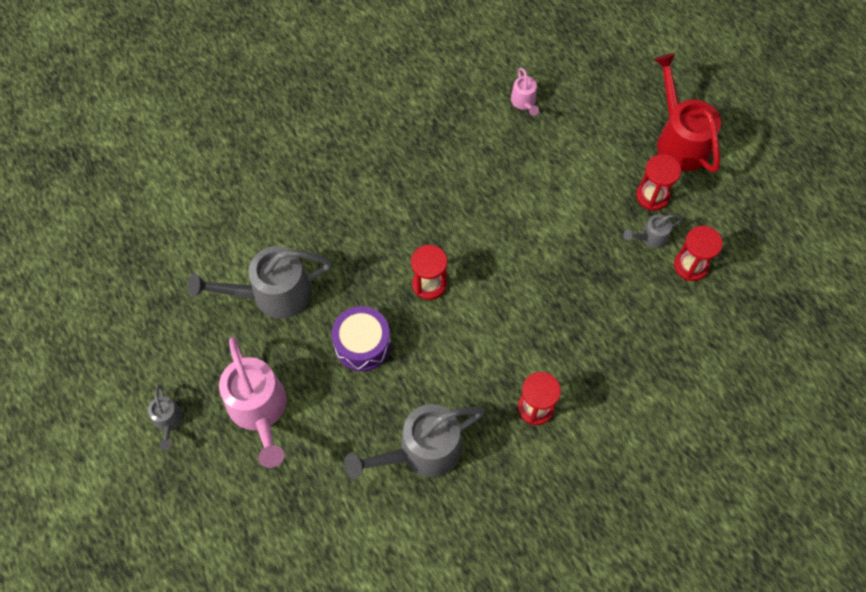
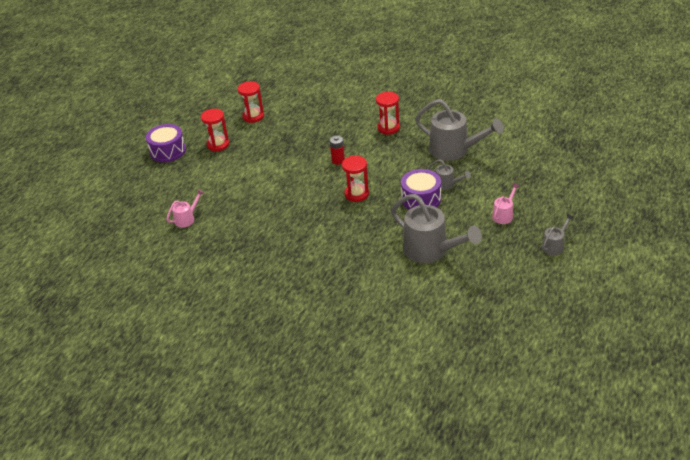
camera: 120 degrees left, 25 degrees down
pink watering can [219,337,286,468] -> pink watering can [492,183,519,224], size x0.48
grey watering can [624,214,682,249] -> grey watering can moved to [428,159,471,190]
red watering can [654,53,721,173] -> purple drum [146,124,186,162]
none -> red battery [330,136,345,165]

